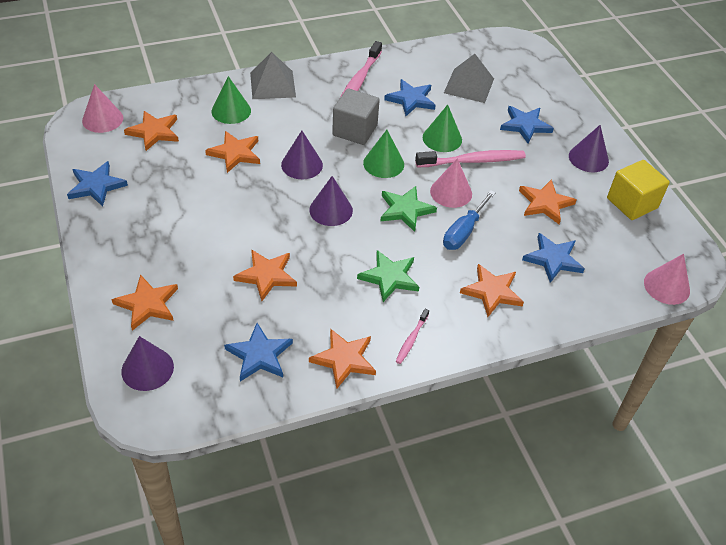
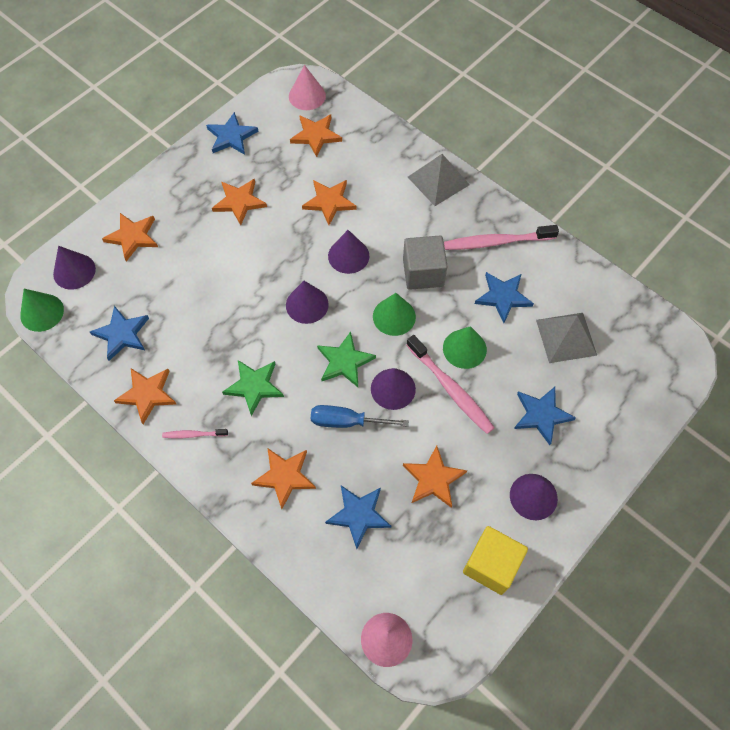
camera: 65 degrees right, 15 degrees up
green cone [212,76,251,124] -> green cone moved to [20,289,64,332]
orange star [233,249,297,301] -> orange star moved to [212,179,267,225]
pink cone [430,158,472,208] -> purple cone [371,368,416,410]

